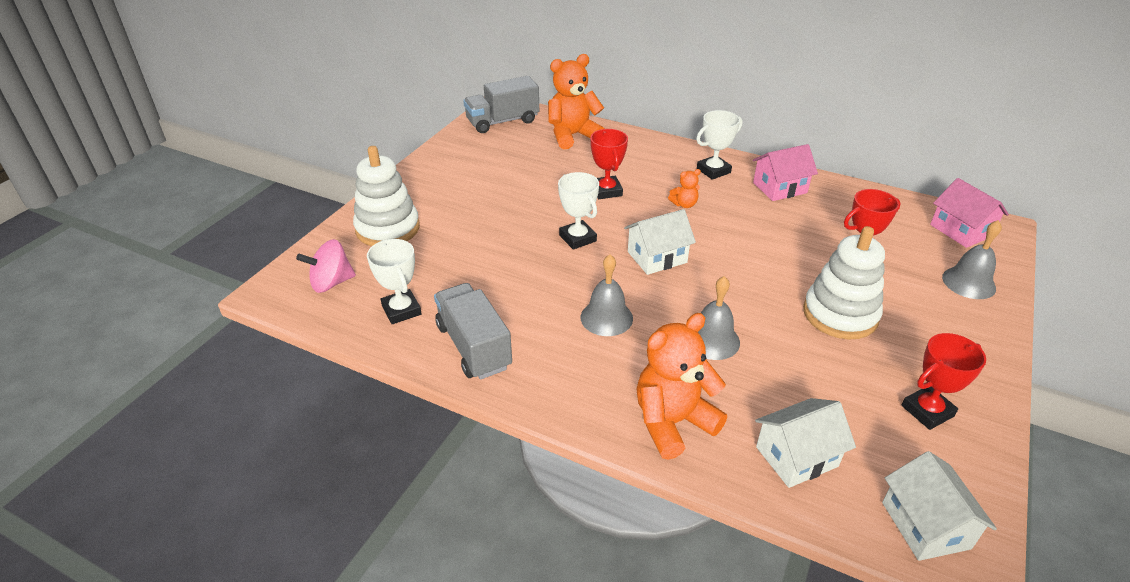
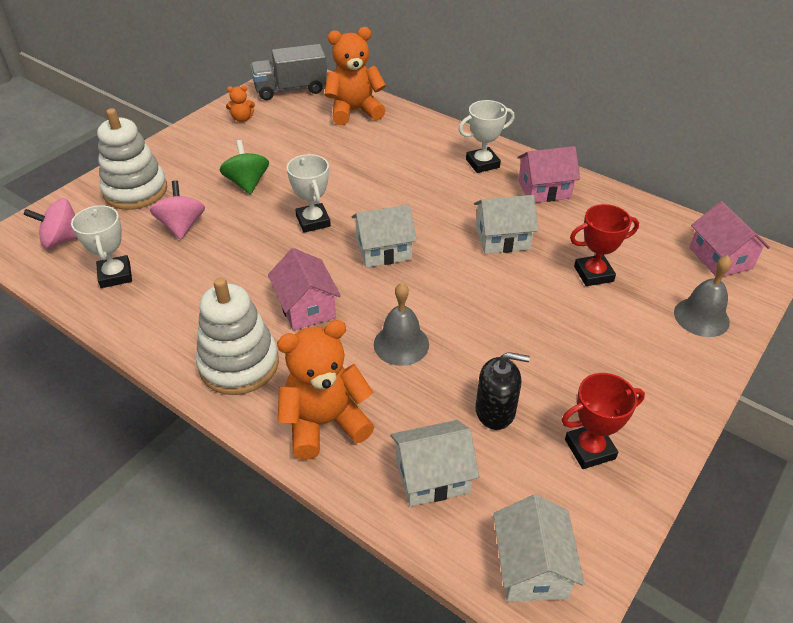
camera: 10 degrees right, 5 degrees up
grey truck [434,283,512,380] -> none
grey bell [581,254,633,336] -> pink house [268,248,341,331]
red trophy [590,129,628,199] -> none
orange teddy bear [668,169,701,208] -> orange teddy bear moved to [226,85,255,122]
white stacking toy [803,226,885,340] -> white stacking toy moved to [196,277,279,395]
none -> pink spinning top [150,181,205,240]
none -> green spinning top [219,140,269,194]
none -> white house [474,195,538,254]
none -> black soap dispenser [475,352,530,430]

